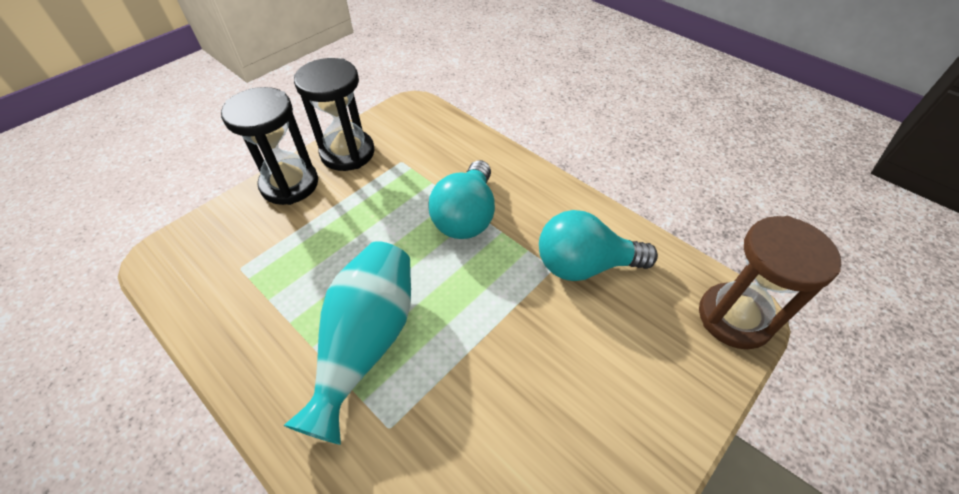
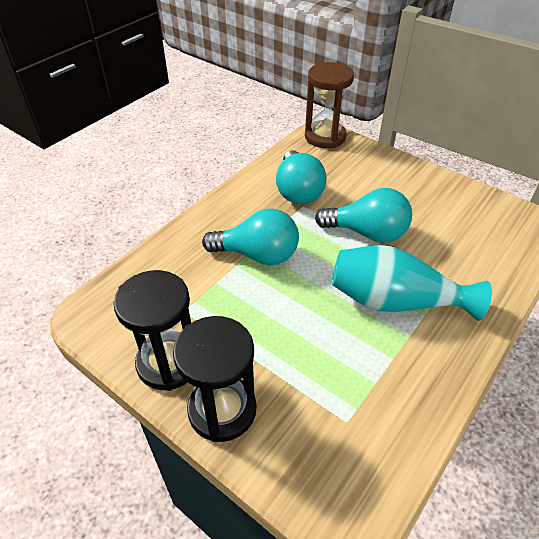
camera: 95 degrees left, 5 degrees down
none -> turquoise light bulb [315,188,412,243]

